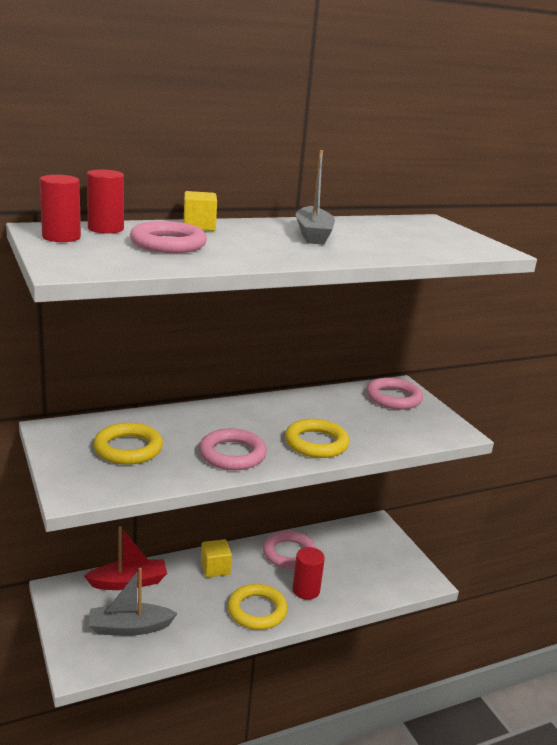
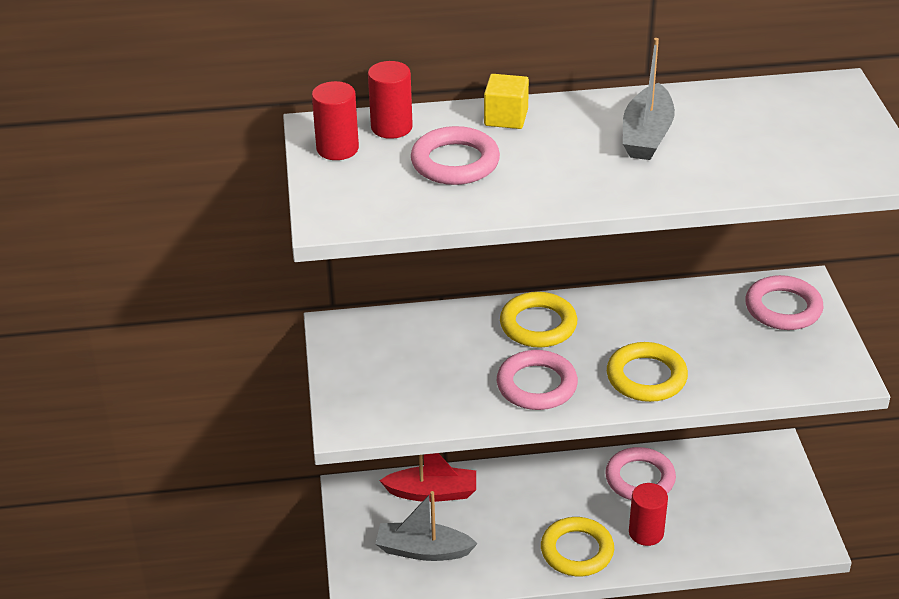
camera: 20 degrees right, 15 degrees up
yellow ring [93,423,163,465] -> yellow ring moved to [500,292,577,348]
yellow cube [201,539,232,577] -> none

